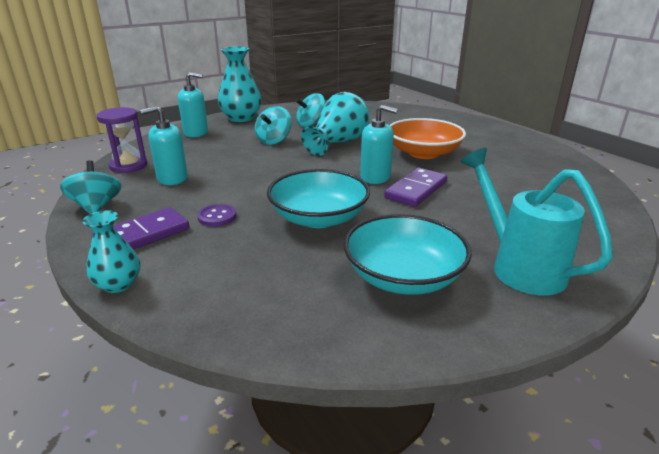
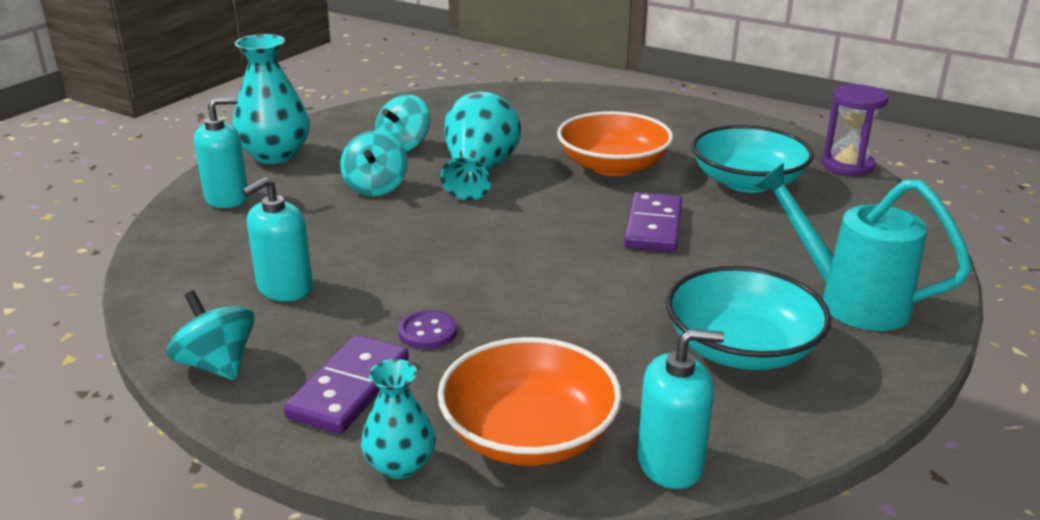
camera: 25 degrees left, 0 degrees up
purple hourglass [96,107,147,173] -> purple hourglass moved to [822,84,889,176]
turquoise bowl [267,169,370,228] -> turquoise bowl moved to [691,125,814,193]
turquoise soap dispenser [360,105,398,184] -> turquoise soap dispenser moved to [637,329,725,489]
none -> orange bowl [438,337,622,466]

